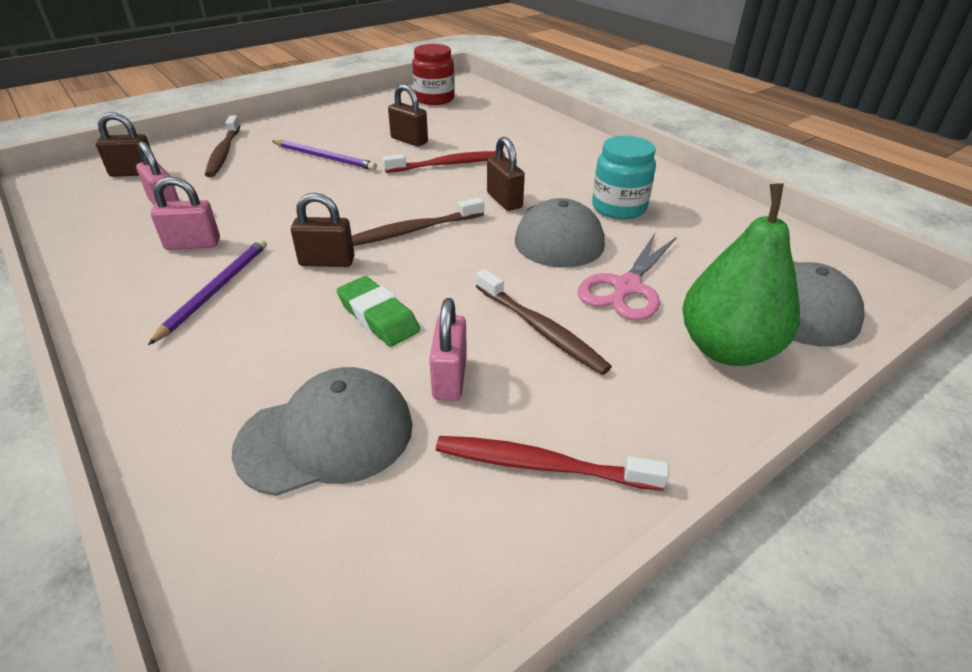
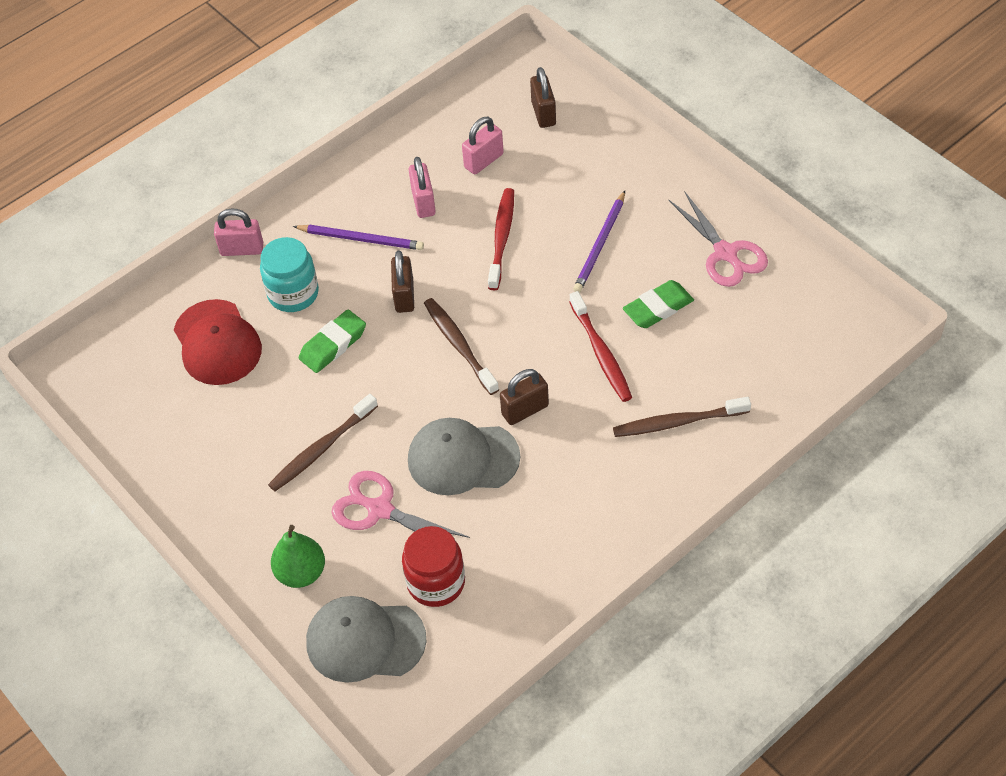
camera: 90 degrees right, 15 degrees up
brown toothbrush [205,115,240,177] -> brown toothbrush moved to [613,397,751,437]
grey cap [232,367,413,496] -> red cap [174,299,262,385]
brown padlock [388,84,428,146] -> green eraser [623,280,694,328]
red jar [412,44,455,105] -> red jar moved to [402,526,465,607]
pink padlock [429,298,467,401] -> pink padlock moved to [214,208,263,256]
red toothbrush [436,436,669,491] -> red toothbrush moved to [488,188,514,290]
turquoise jar [592,136,656,220] -> turquoise jar moved to [260,237,319,312]
green pear [682,183,800,366] -> green pear [271,525,325,588], size x0.65
none -> pink scissors [669,191,768,287]

